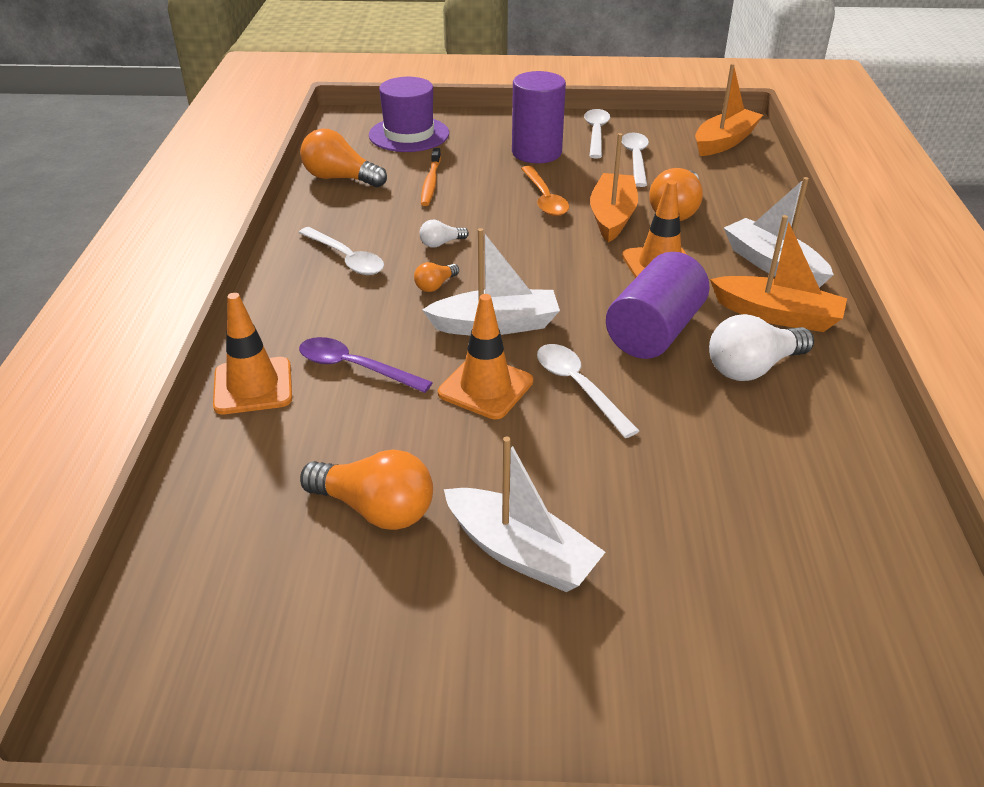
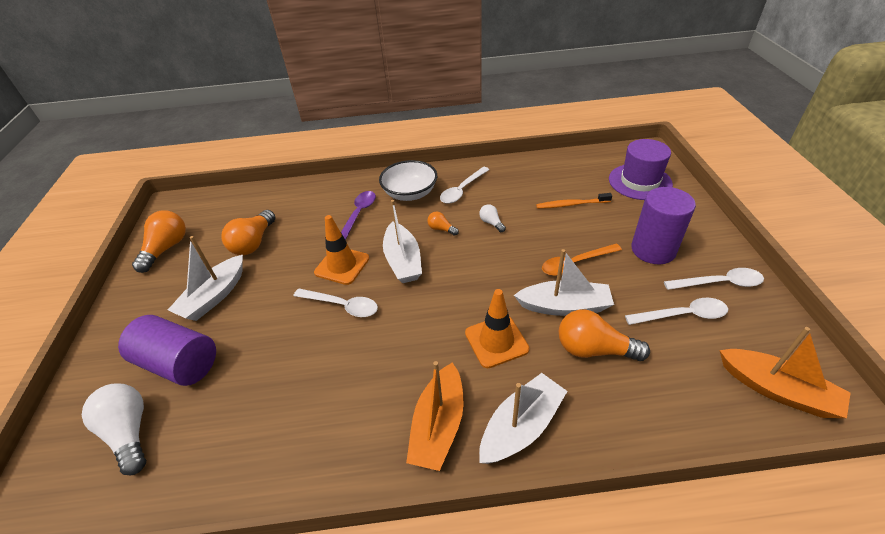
camera: 85 degrees right, 5 degrees up
orange traffic cone [213,293,292,414] -> none
orange light bulb [300,129,387,187] -> orange light bulb moved to [132,211,186,273]
white spoon [537,344,639,438] -> white spoon turned 60 degrees clockwise [294,288,378,317]
orange boat [590,133,638,242] -> white boat [514,249,614,316]
purple cylinder [606,252,710,359] -> purple cylinder moved to [118,315,216,386]
white light bulb [709,314,814,381] -> white light bulb moved to [82,383,146,475]
none -> white bowl [379,160,437,201]

